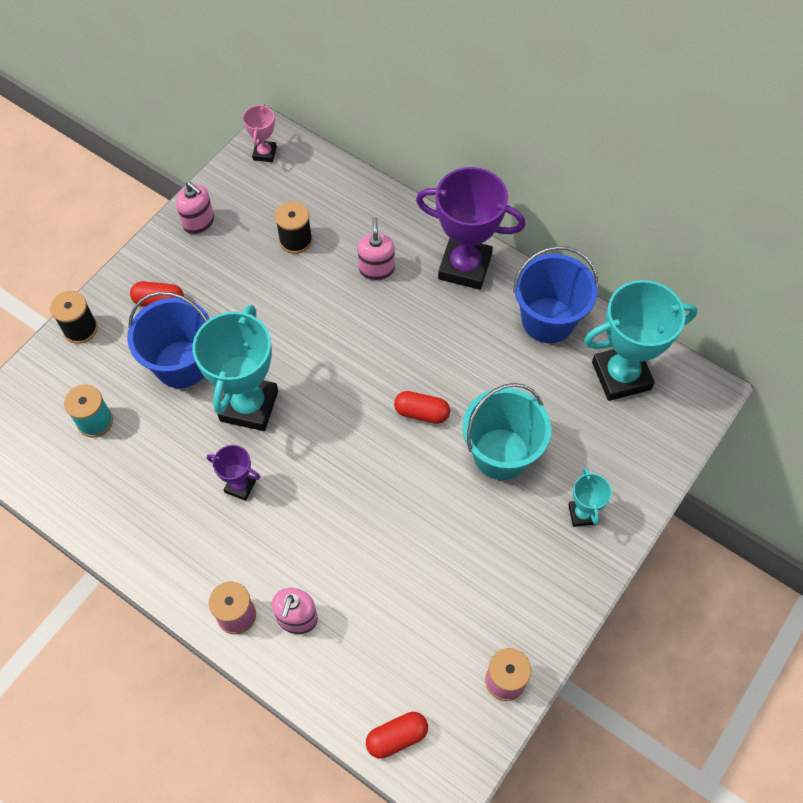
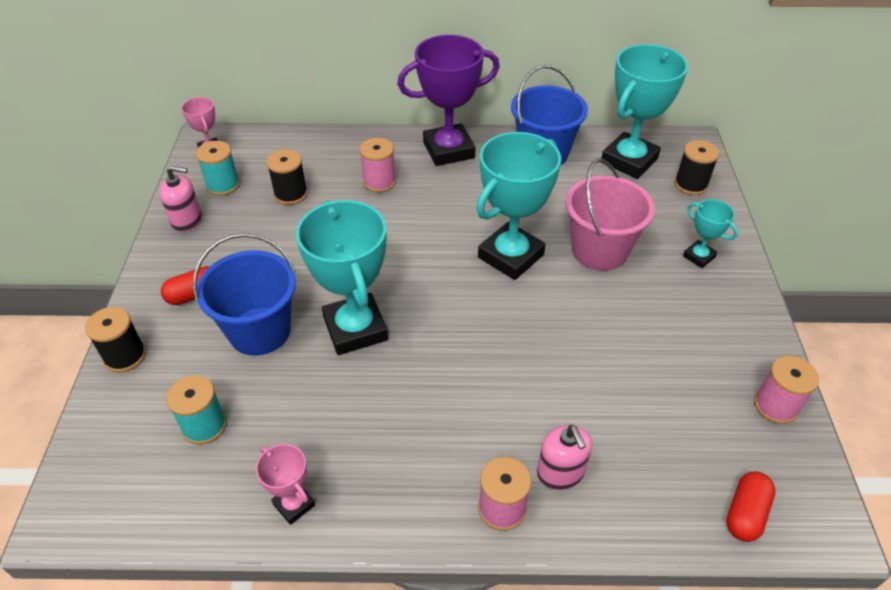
camera: 35 degrees left, 15 degrees down
purple trophy [207,445,260,501] -> none
pink soap dispenser [357,217,395,281] -> pink spool [359,138,396,193]
red capsule [394,391,450,424] -> turquoise trophy [476,132,561,280]
turquoise bucket [462,383,551,480] -> pink bucket [566,159,655,271]
none -> turquoise spool [196,141,240,196]
none -> pink trophy [256,444,315,525]
none -> black spool [675,140,719,195]

